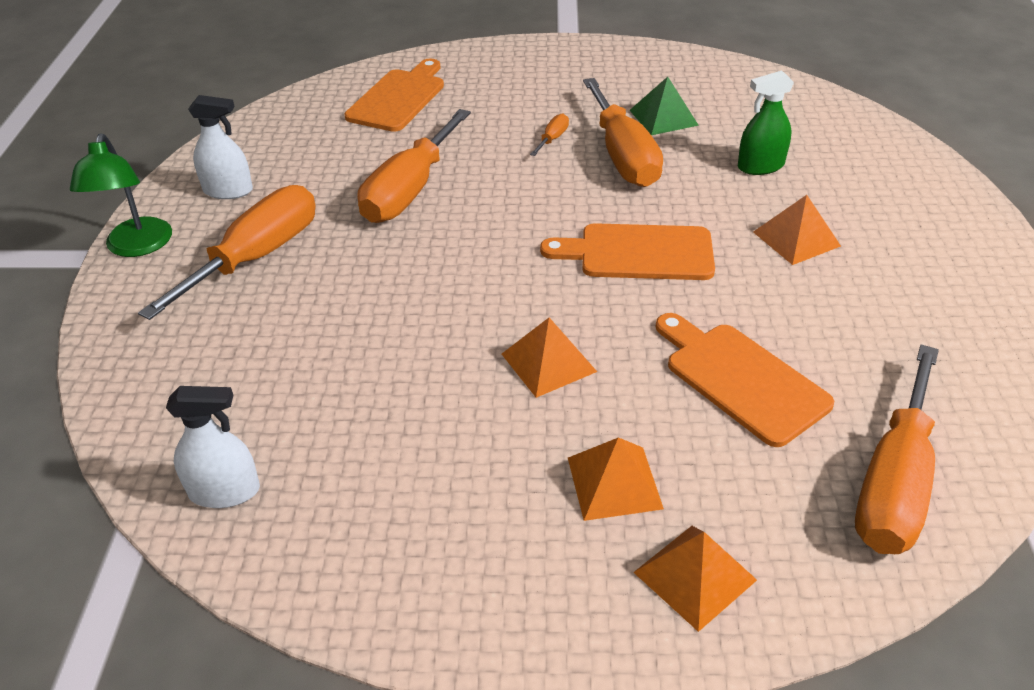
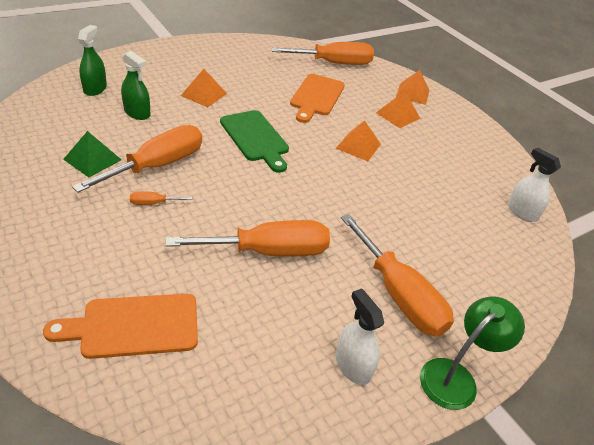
camera: 130 degrees left, 0 degrees up
orange screwdriver [138,185,316,320] -> orange screwdriver turned 120 degrees counterclockwise [340,214,454,336]
orange cutting board [540,223,715,280] -> green cutting board [220,110,289,173]
none -> green spray bottle [78,25,107,96]

